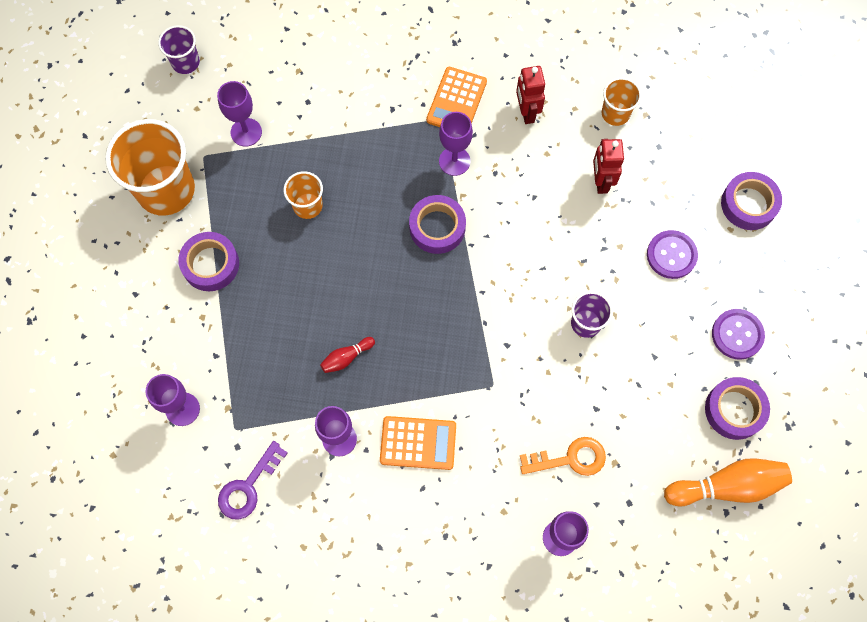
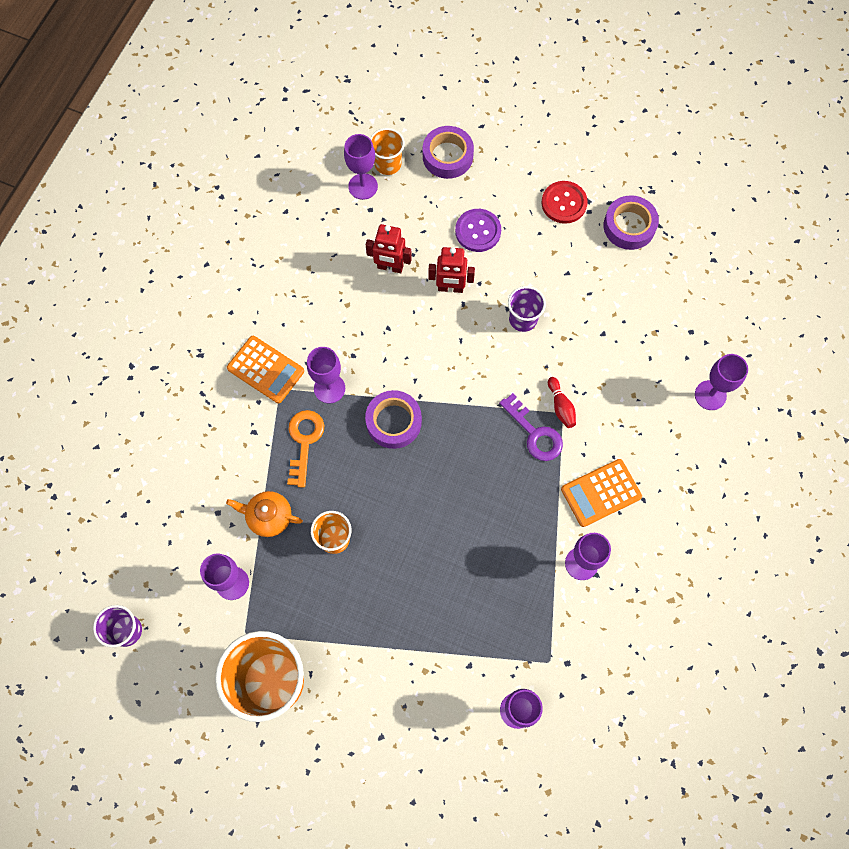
camera: 75 degrees left, 0 degrees up
purple tape [178,232,239,291] -> none
purple key [218,441,288,520] -> purple key moved to [499,393,563,461]
red bowling pin [320,337,375,373] -> red bowling pin moved to [548,377,576,428]
orange calculator [380,416,456,470] -> orange calculator turned 135 degrees counterclockwise [561,459,642,527]
red robot [516,66,545,124] -> red robot moved to [428,247,475,293]
orange key [520,437,606,476] -> orange key moved to [287,410,324,488]
orange cup [602,77,642,126] -> orange cup moved to [370,128,405,175]
orange bowling pin [664,458,792,506] -> none
purple button [712,309,765,360] -> red button [541,181,588,224]
none -> orange teapot [226,491,303,537]
none -> purple goblet [344,134,378,200]

